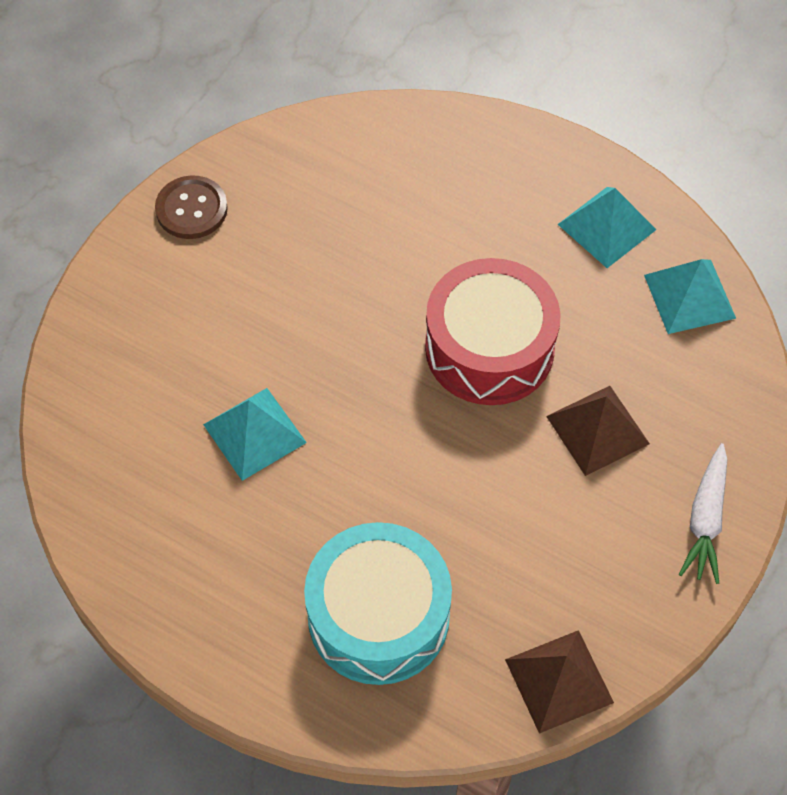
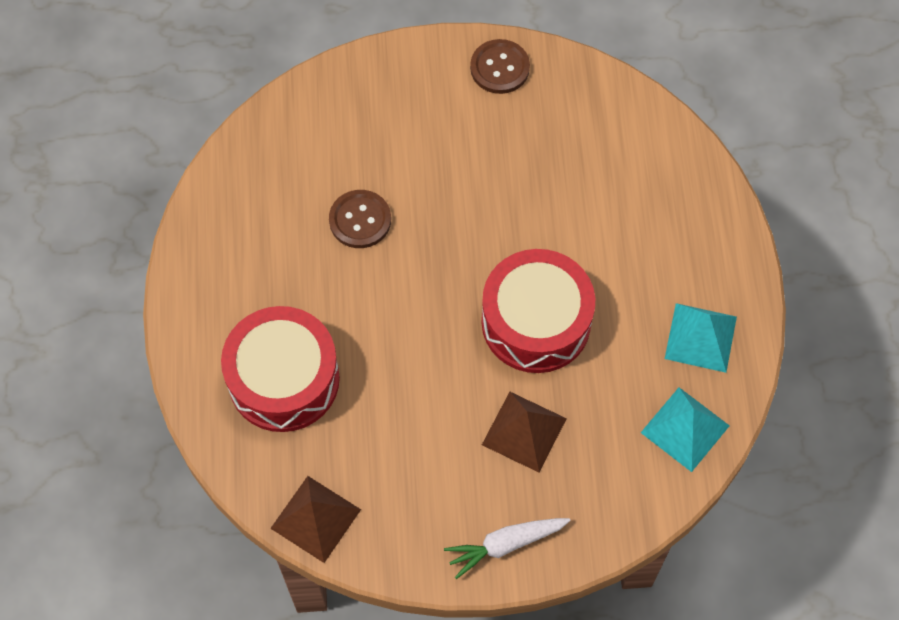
camera: 55 degrees right, 5 degrees up
turquoise pyramid [203,388,307,481] -> brown button [329,190,391,248]
turquoise drum [304,522,452,685] -> red drum [221,306,340,432]

